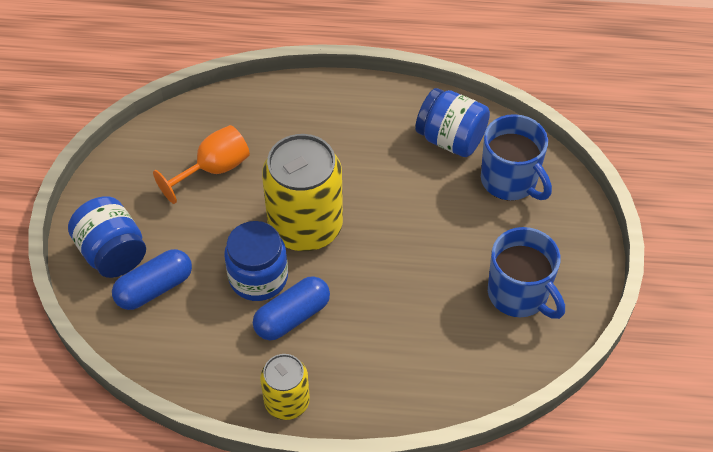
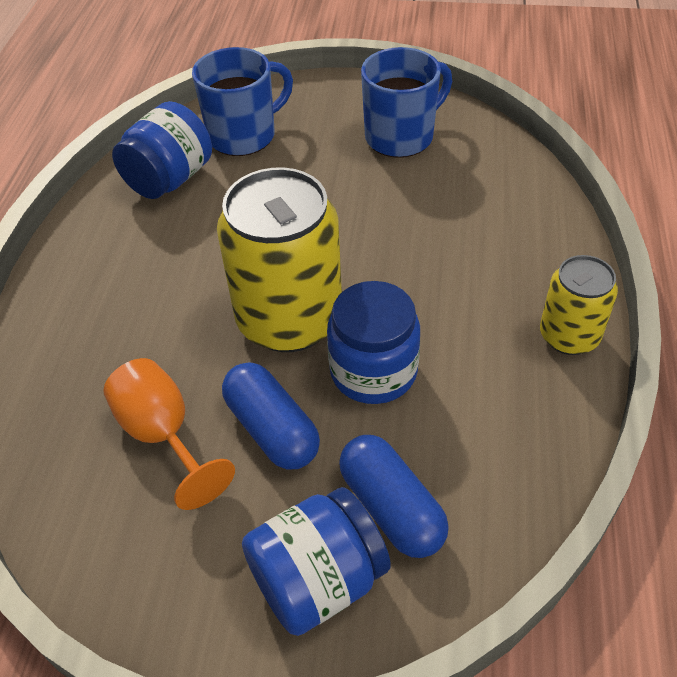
camera: 85 degrees left, 5 degrees down
blue capsule [253,276,330,340] -> blue capsule moved to [222,362,320,470]

